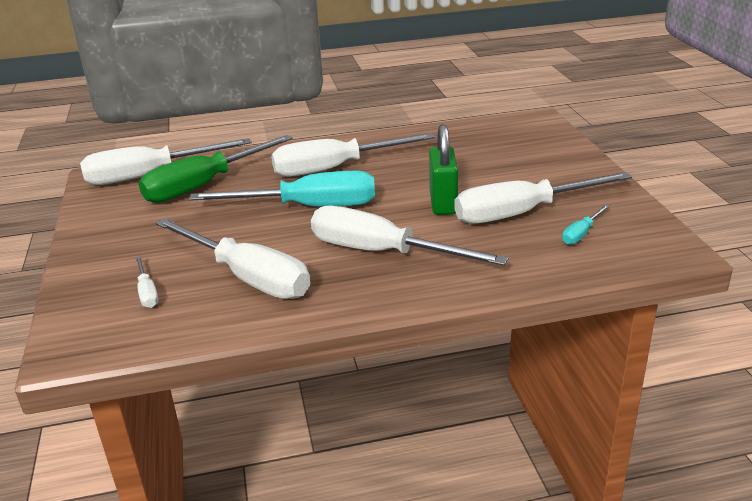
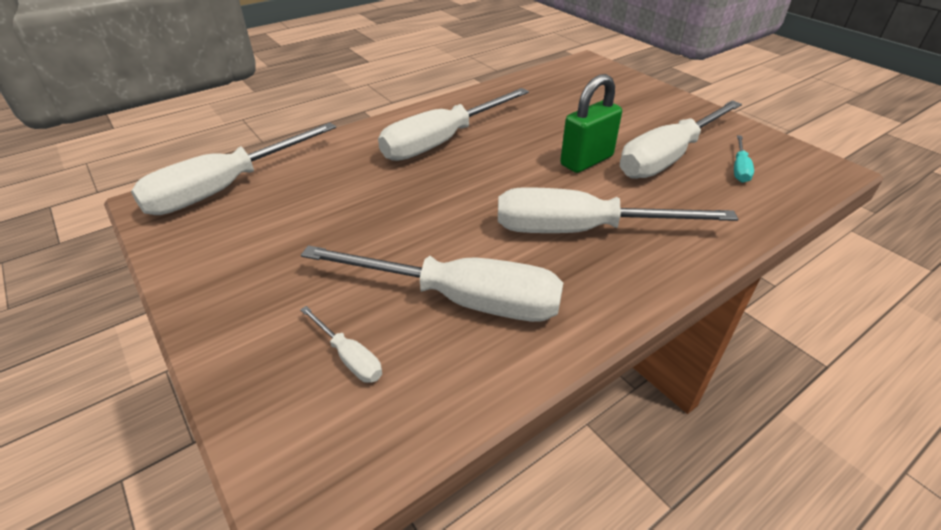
camera: 25 degrees left, 10 degrees up
green screwdriver [138,135,293,203] -> none
turquoise screwdriver [189,171,375,207] -> none
green padlock [429,124,458,215] -> green padlock turned 75 degrees clockwise [560,74,622,173]

